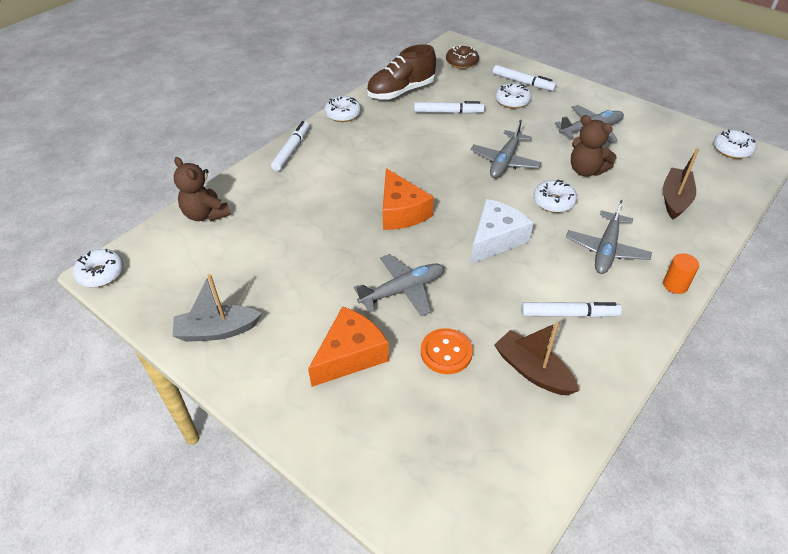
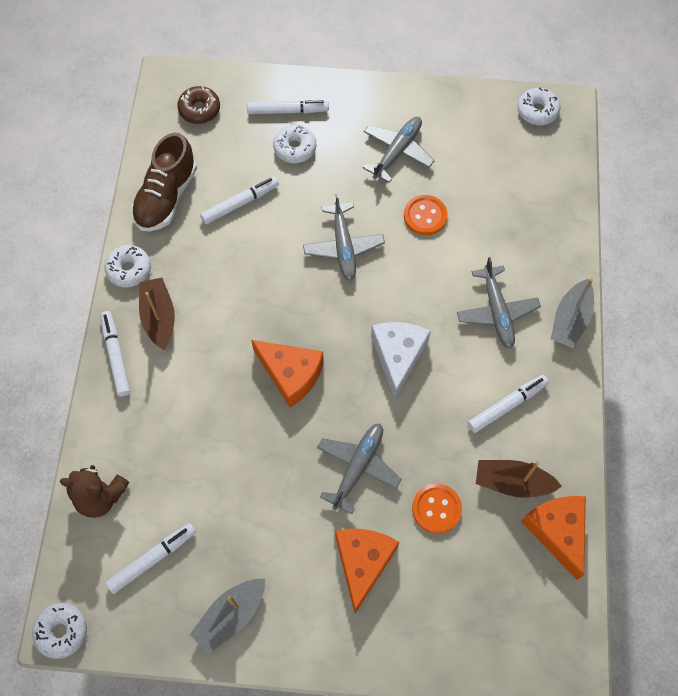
camera: 35 degrees left, 20 degrees up
white donut [533,179,577,213] -> none
brown teddy bear [571,115,617,176] -> orange button [404,195,447,235]
brown boat [663,148,699,220] -> brown boat moved to [139,278,175,350]
orange cylinder [663,253,699,294] -> grey boat [551,279,594,348]
none -> white marker [106,523,196,594]
none -> orange cheese [521,496,586,580]

